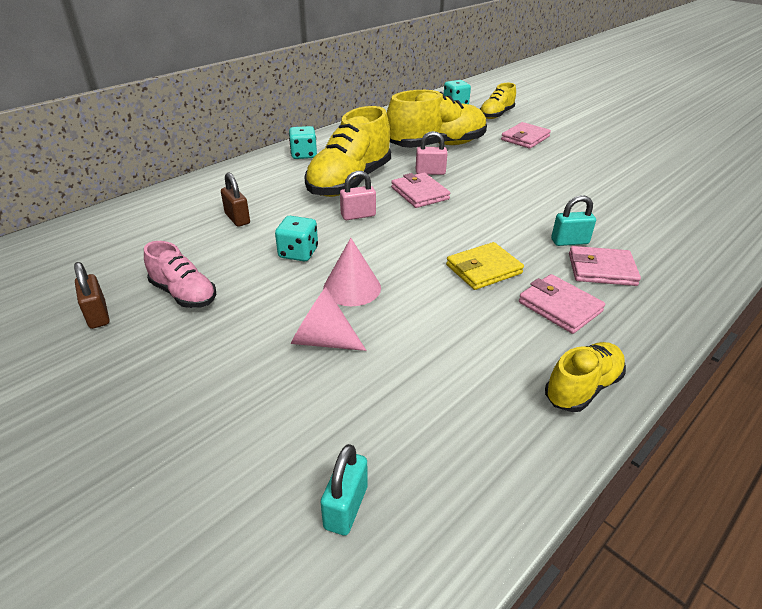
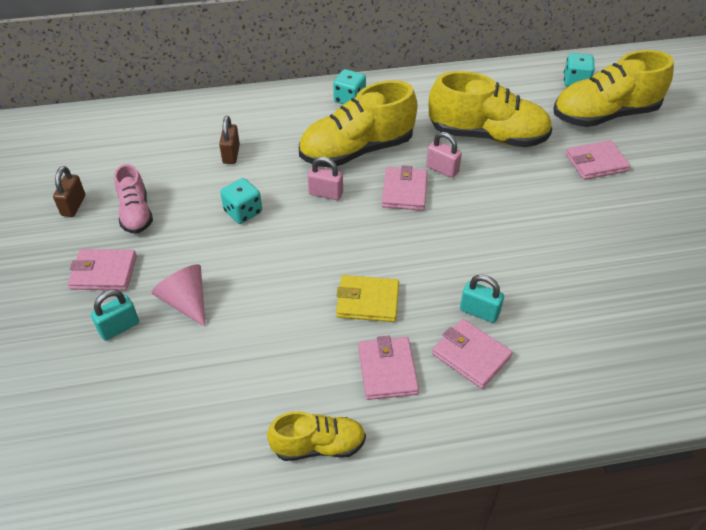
camera: 35 degrees right, 10 degrees up
turquoise padlock [320,444,368,535] -> turquoise padlock moved to [91,290,139,341]
pink cone [323,238,381,306] -> none
yellow shoe [480,83,516,119] -> yellow shoe [553,50,674,127], size x1.82
none -> pink wallet [68,249,137,290]

